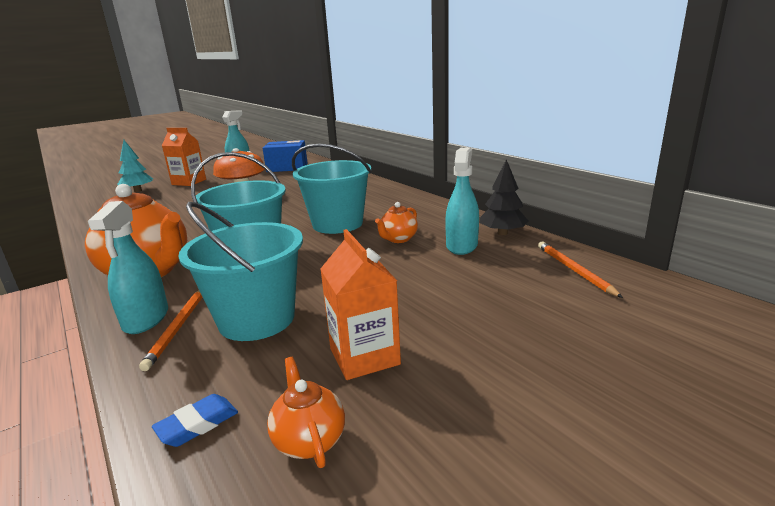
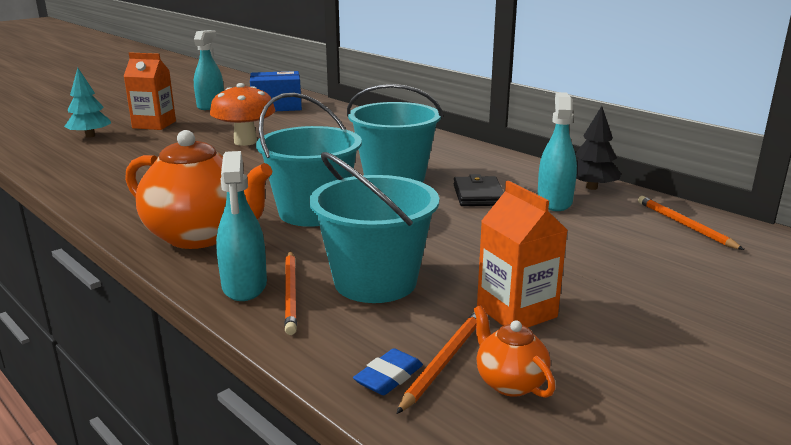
camera: 10 degrees left, 0 degrees up
orange teapot [375,202,418,243] -> black wallet [454,174,504,206]
none -> orange pencil [396,312,476,414]

